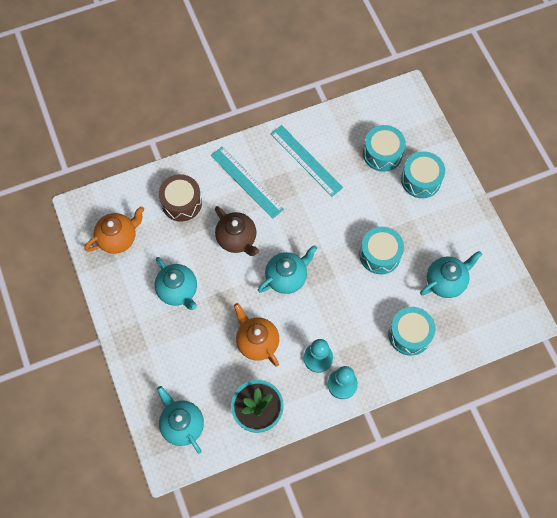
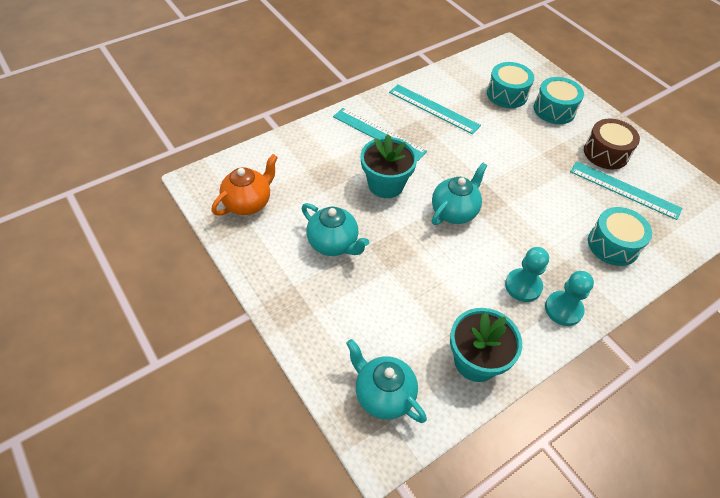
camera: 15 degrees left, 15 degrees down
brown drum [159,174,202,222] -> brown drum moved to [584,119,640,169]
brown teapot [215,206,259,256] -> turquoise flower pot [361,134,417,198]
orange teapot [234,303,279,367] -> none
turquoise drum [360,227,404,274] -> none
turquoise teapot [420,251,482,298] -> turquoise ruler [570,161,682,220]

